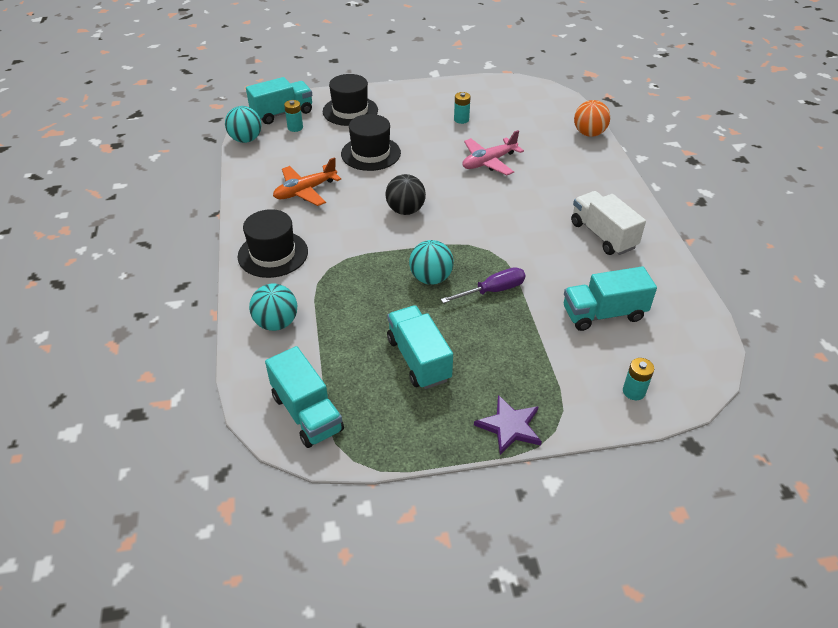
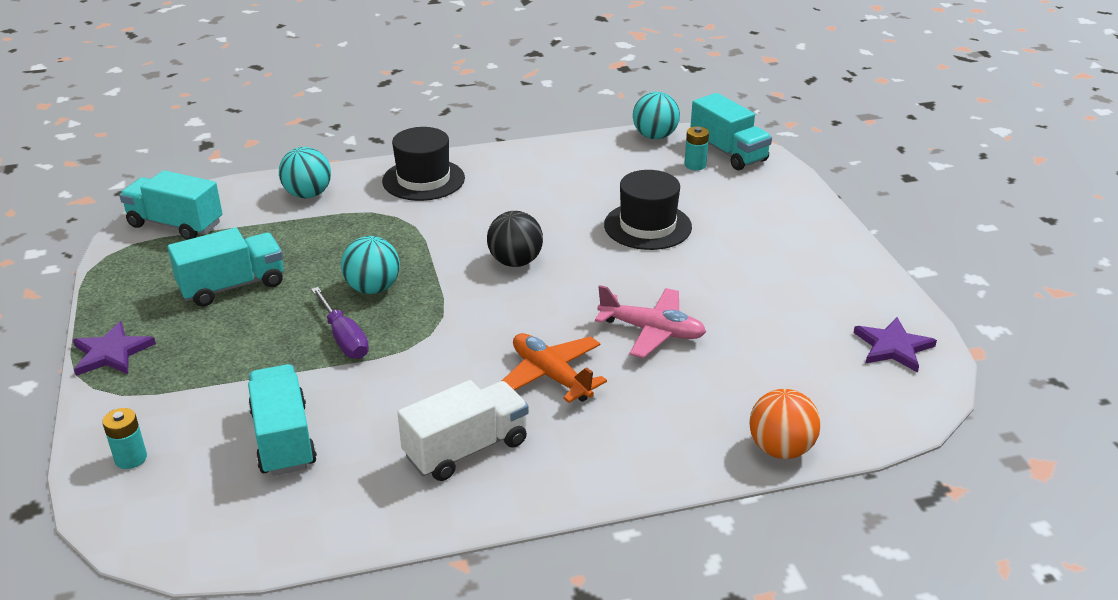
camera: 85 degrees right, 10 degrees down
turquoise truck [265,346,344,448] -> turquoise truck turned 60 degrees clockwise [119,170,222,240]
orange plane [273,157,341,206] -> orange plane moved to [502,333,607,403]
black hat [323,74,378,126] -> none
turquoise battery [454,92,471,124] -> none
pink plane [462,130,524,175] -> pink plane turned 150 degrees clockwise [595,285,706,358]
none -> purple star [854,317,937,373]

